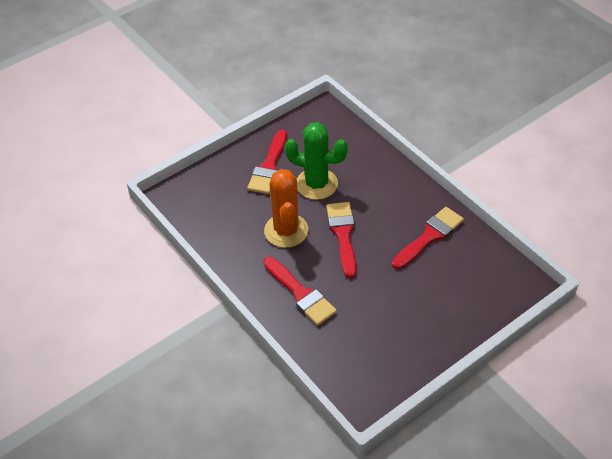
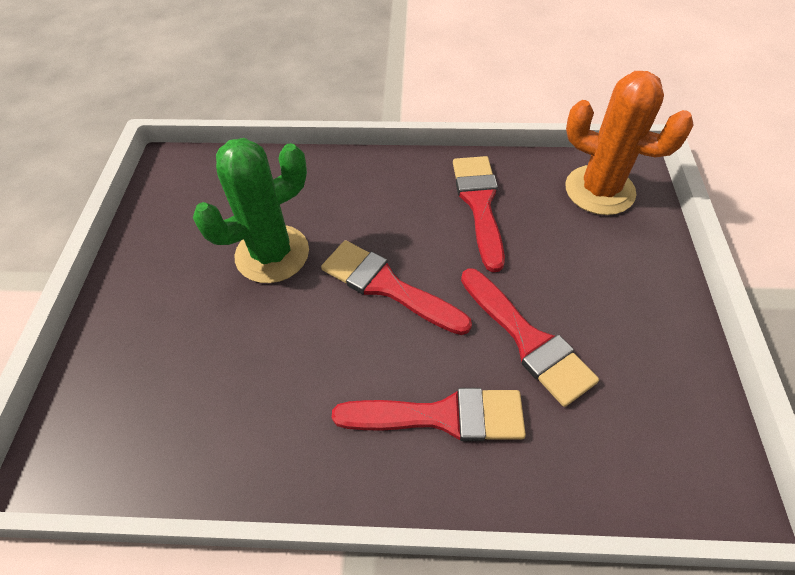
camera: 50 degrees left, 5 degrees up
red brush [247,130,287,194] -> red brush moved to [461,268,599,407]
orange cactus [264,169,309,248] -> orange cactus moved to [565,71,694,215]

